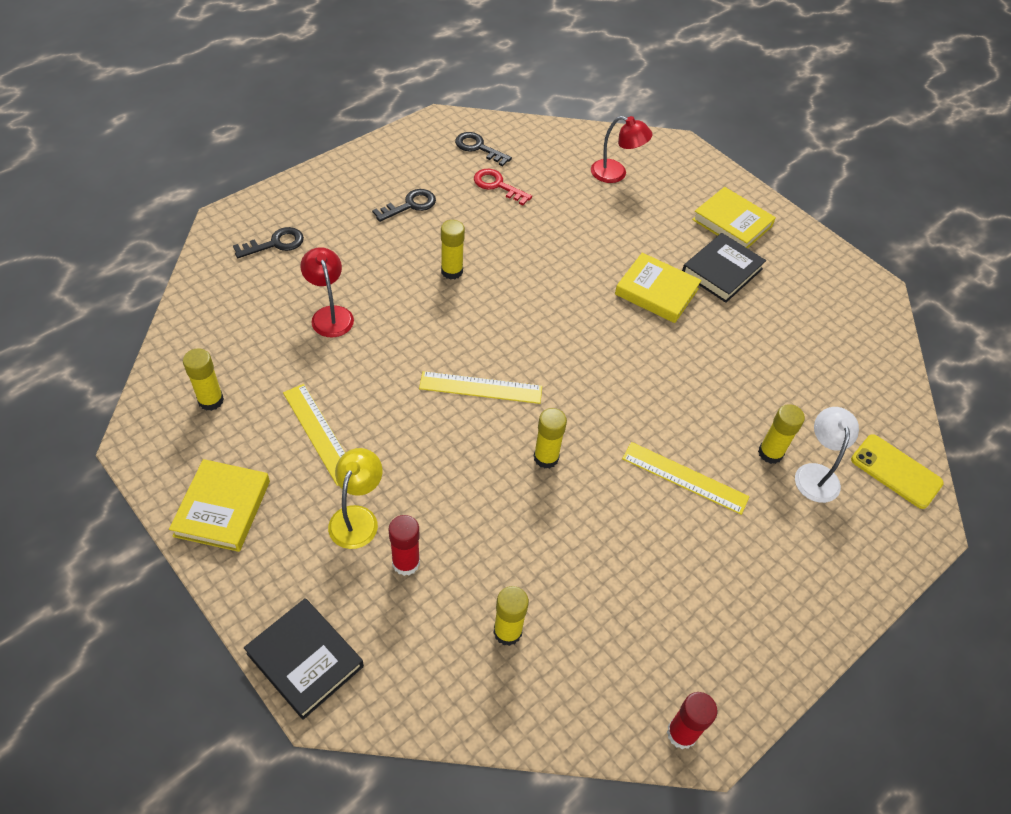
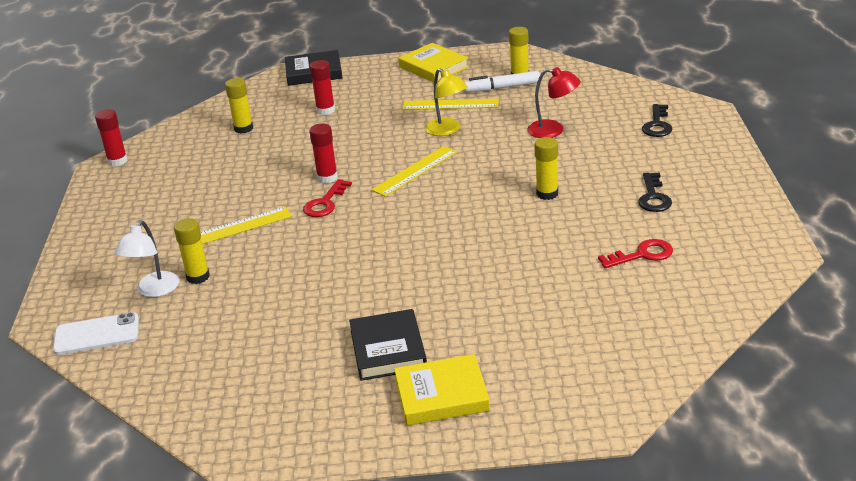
camera: 135 degrees right, 20 degrees down
yellow lamp [328,448,382,549] -> yellow lamp moved to [425,68,468,136]
black key [455,132,512,166] -> none
yellow glue stick [534,408,567,469] -> red glue stick [309,123,338,183]
red lamp [591,116,653,183] -> none
yellow book [615,253,702,323] -> none
white lamp [795,407,859,503] -> white lamp turned 60 degrees clockwise [115,220,179,297]
yellow phone [851,434,944,509] -> white phone [53,312,139,355]
none -> red key [303,179,352,217]
none -> white marker [464,71,540,92]

